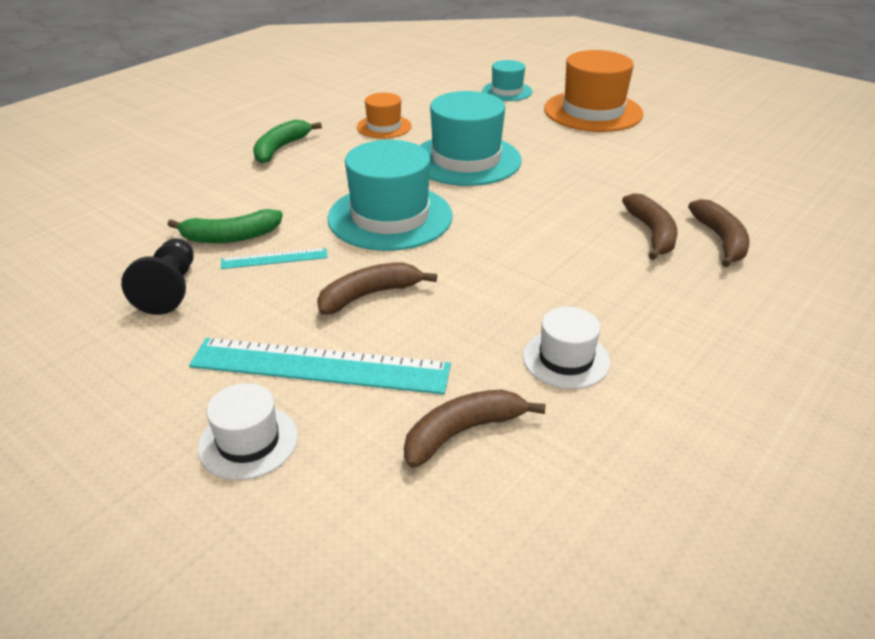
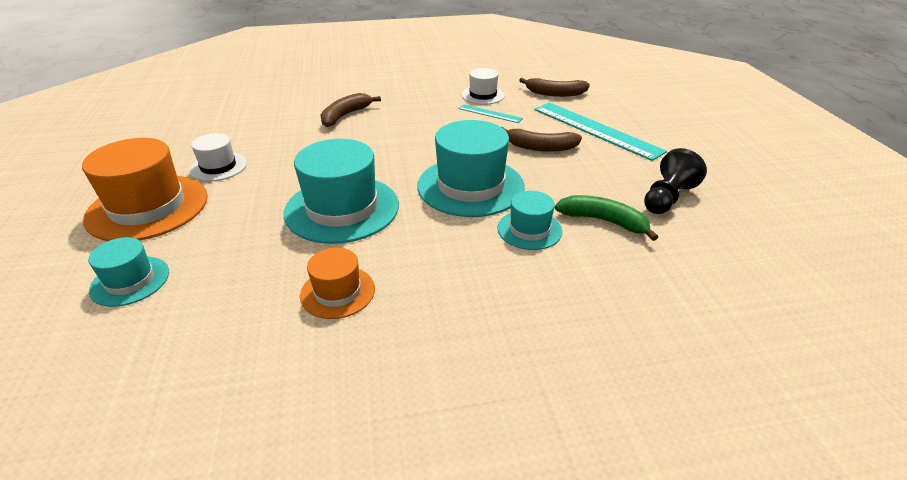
camera: 140 degrees left, 0 degrees up
white hat [198,383,298,480] -> white hat moved to [189,133,247,182]
turquoise ruler [221,248,328,269] -> turquoise ruler moved to [458,104,523,123]
green banana [253,120,322,164] -> none
brown banana [688,199,750,267] -> none
none -> turquoise hat [498,191,562,250]

